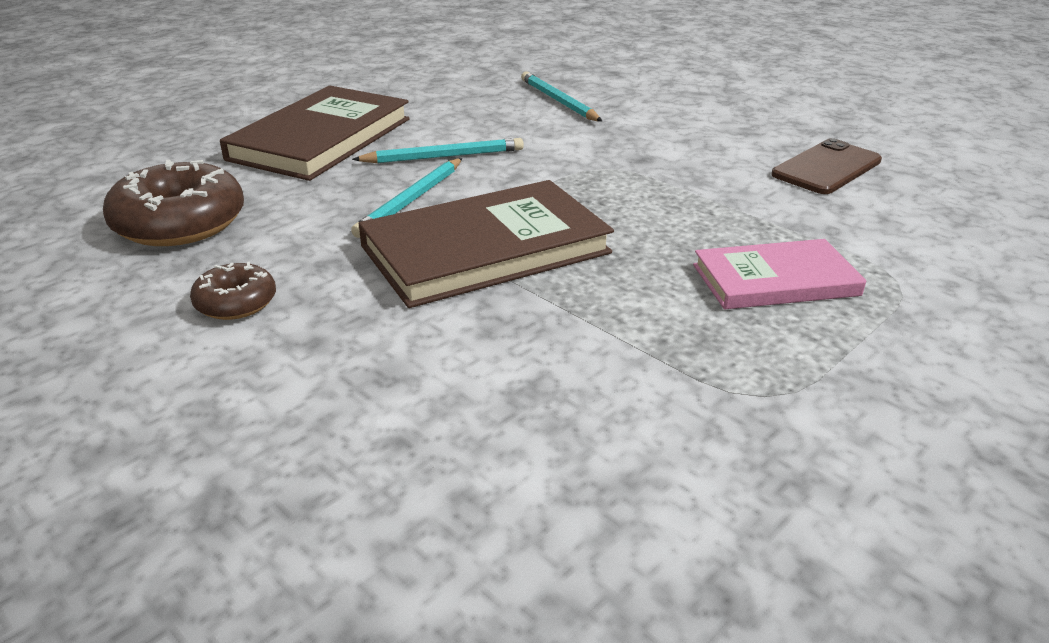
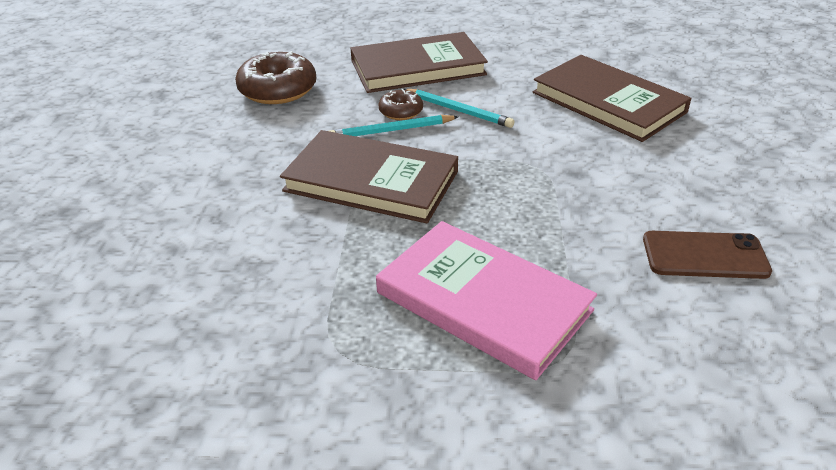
camera: 50 degrees right, 5 degrees up
brown donut [190,262,276,320] -> brown donut moved to [378,89,423,120]
turquoise pencil [521,71,603,122] -> brown book [533,55,691,142]
pink book [693,239,866,309] -> pink book [376,221,597,380], size x1.60

